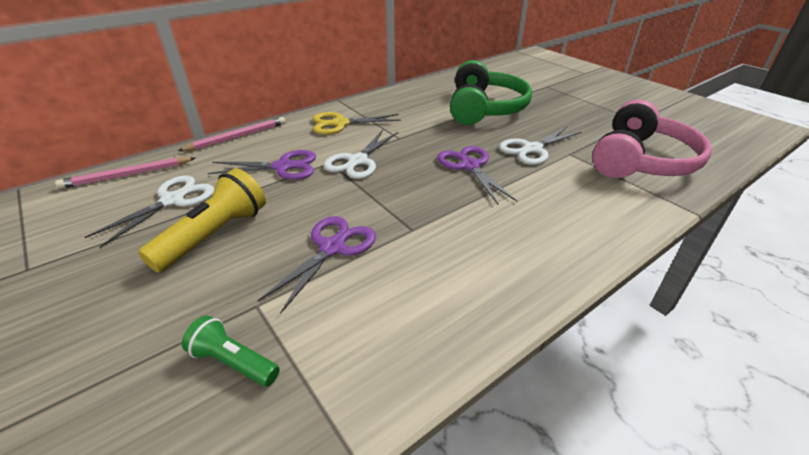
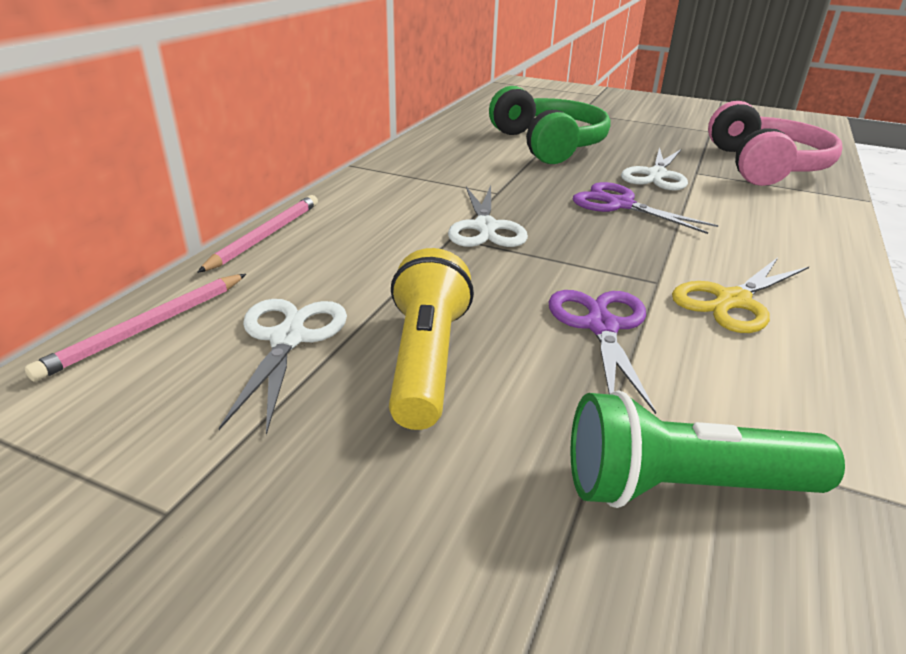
camera: 30 degrees left, 5 degrees down
green flashlight [182,315,280,387] -> green flashlight [570,391,845,508], size x1.69
purple scissors [207,150,316,180] -> none
yellow scissors [313,112,401,135] -> yellow scissors moved to [672,257,809,333]

